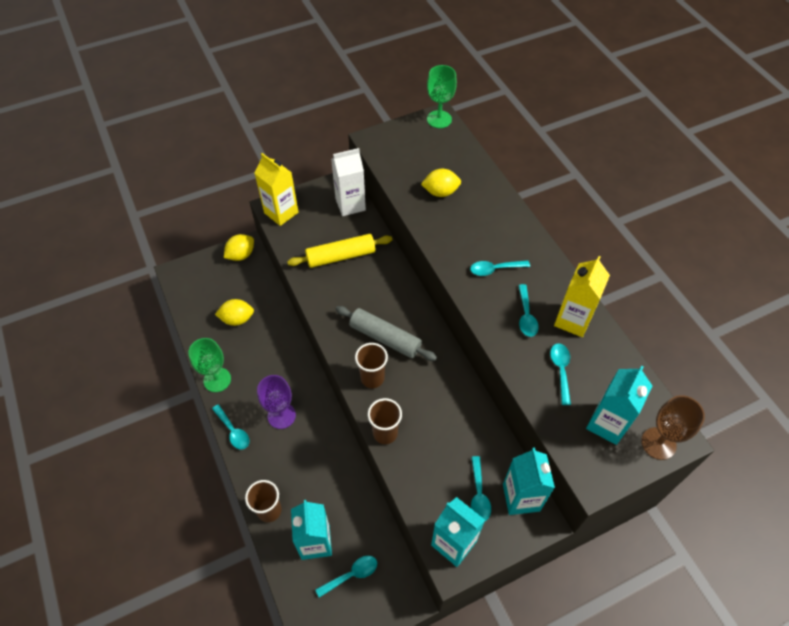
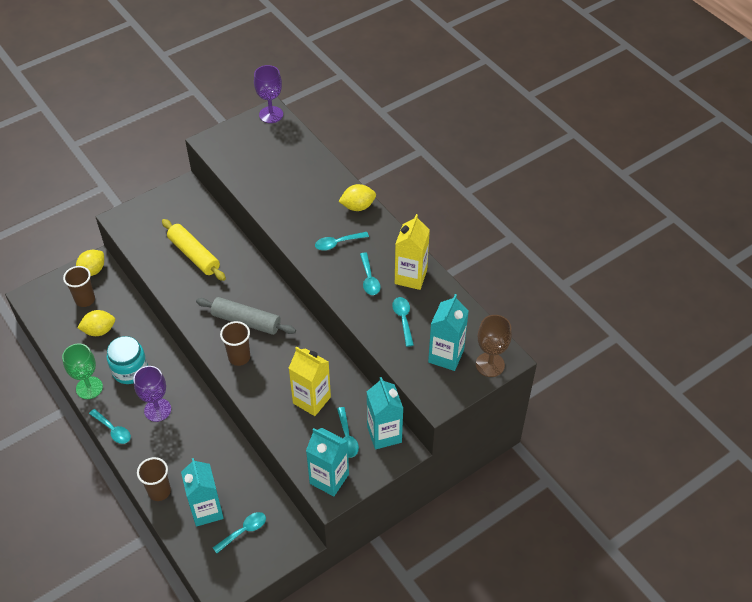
camera: 10 degrees left, 5 degrees down
yellow carton [255,153,299,226] -> yellow carton moved to [289,347,331,416]
yellow rolling pin [287,234,393,268] -> yellow rolling pin turned 75 degrees clockwise [162,219,226,281]
white carton [331,148,366,216] -> none
brown cup [368,398,402,444] -> brown cup moved to [63,266,95,307]
yellow lemon [421,169,461,197] -> yellow lemon moved to [338,184,376,211]
green goblet [427,65,457,128] -> purple goblet [254,65,283,123]
none -> turquoise jar [107,336,148,384]

